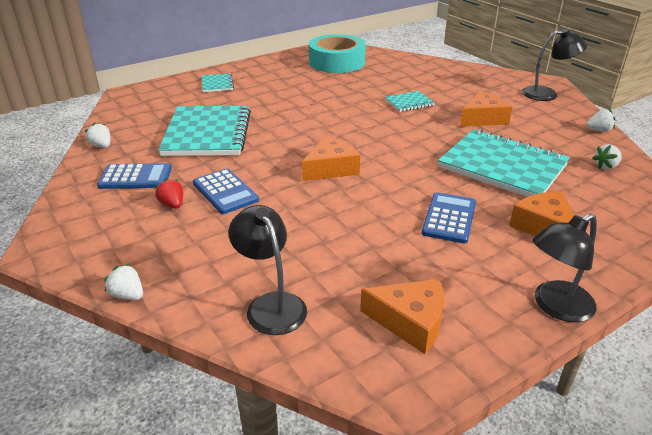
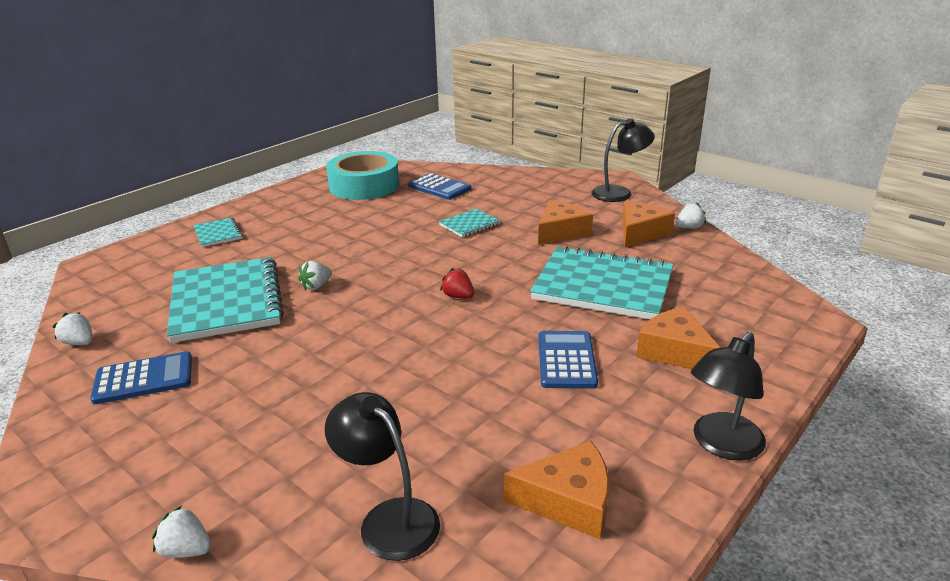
camera: 15 degrees left, 5 degrees down
red strawberry [155,178,183,209] -> red strawberry moved to [440,268,474,298]
blue calculator [193,168,259,214] -> blue calculator moved to [408,173,471,200]
orange cheese [302,135,360,181] -> orange cheese moved to [622,201,675,247]
white strawberry [592,144,622,169] -> white strawberry moved to [298,261,332,290]

